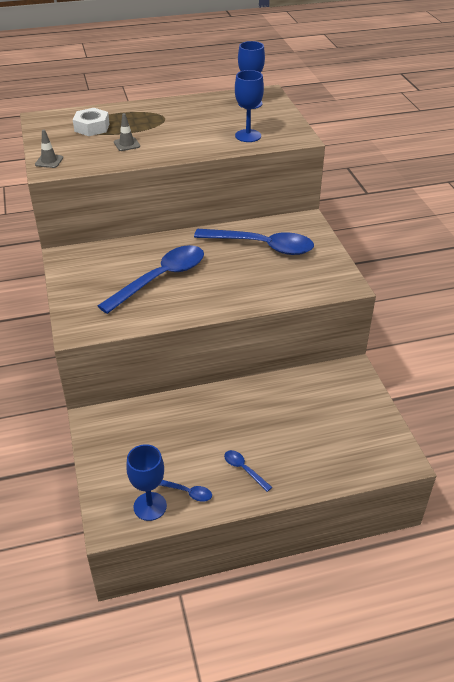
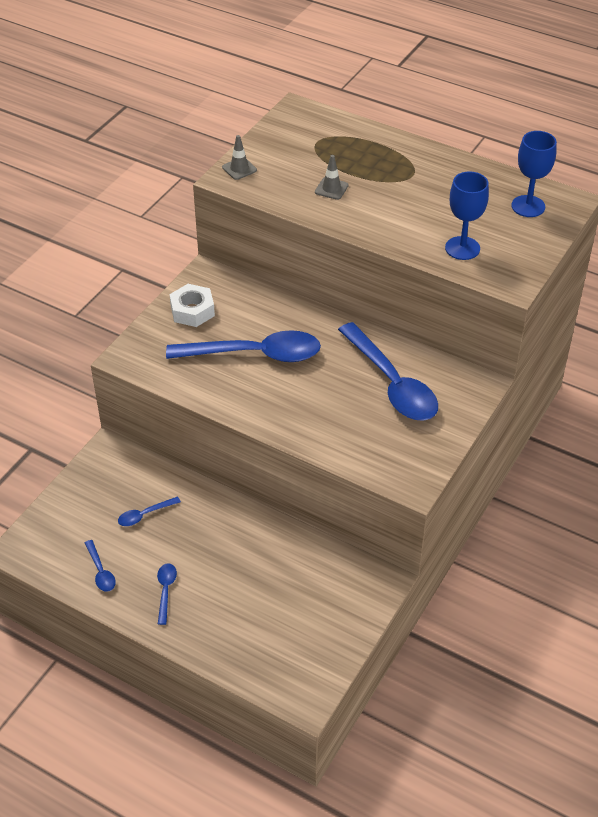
camera: 45 degrees right, 5 degrees up
white nut [73,108,110,136] -> white nut moved to [169,284,215,327]
blue goblet [126,444,167,521] -> none
none -> blue spoon [118,496,181,526]

